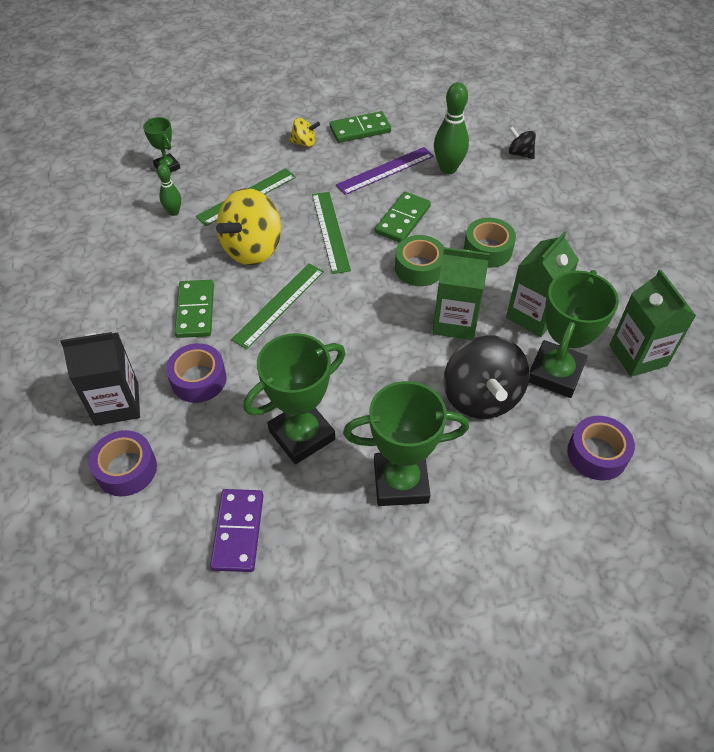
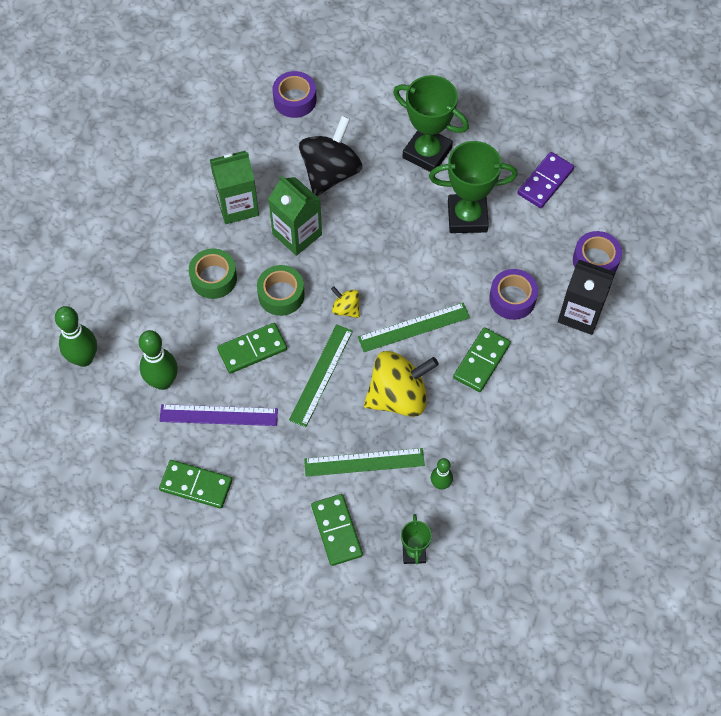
camera: 145 degrees left, 10 degrees up
yellow spinning top [289,118,320,147] -> yellow spinning top moved to [331,286,360,318]
black spinning top [509,126,536,159] -> green bowling pin [55,306,97,367]
green trophy [529,270,619,398] -> none
green carton [610,270,696,377] -> none
none -> green domino [311,494,363,566]

